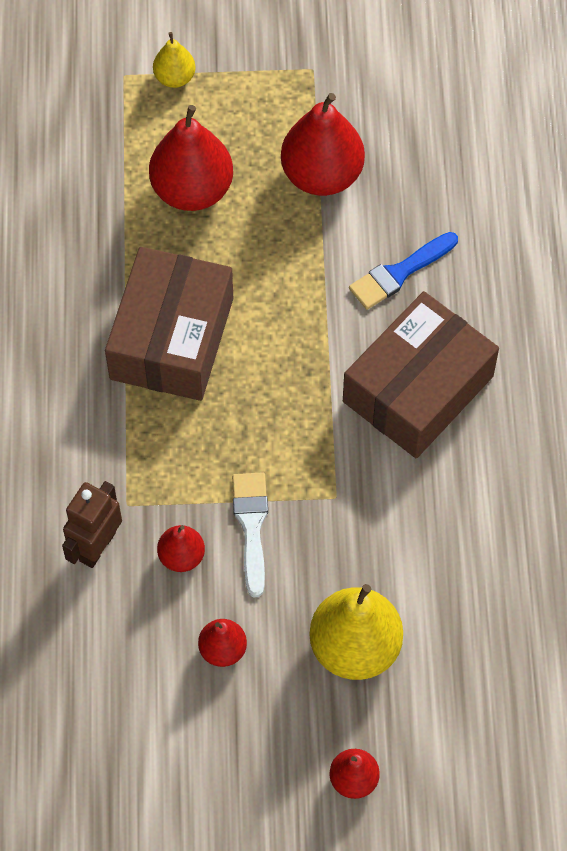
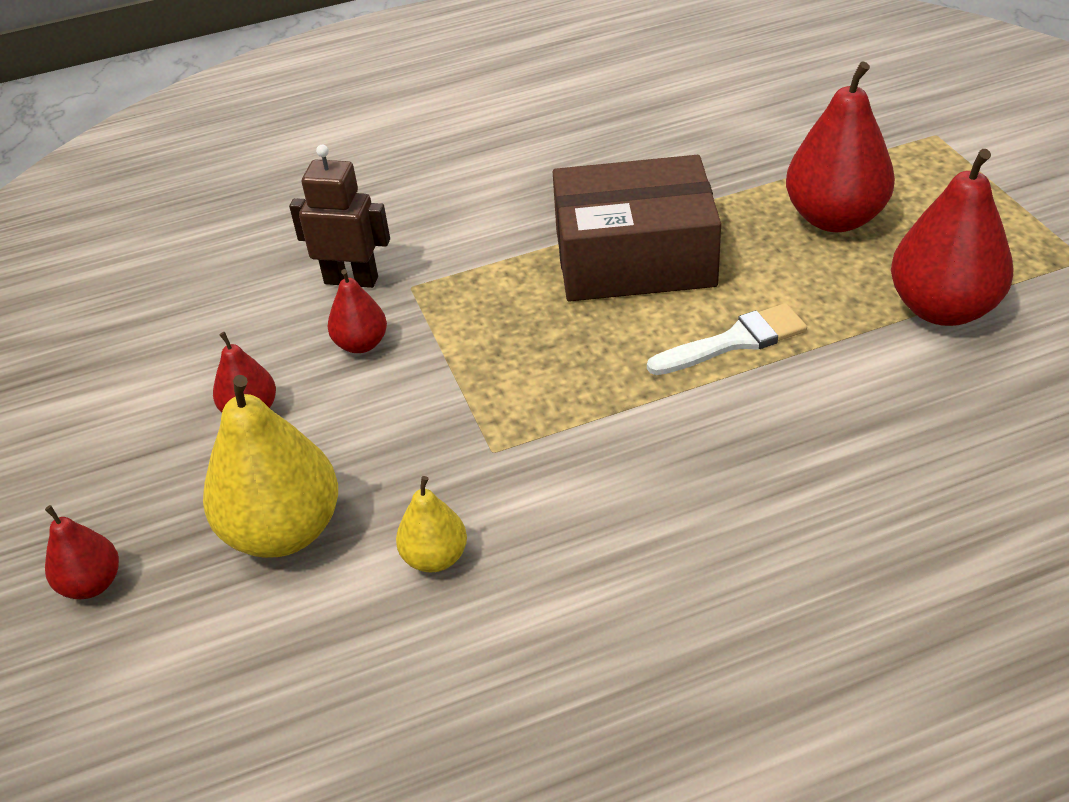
camera: 75 degrees right, 20 degrees down
yellow pear [153,32,196,88] -> yellow pear moved to [396,476,467,572]
white brush [232,472,268,598] -> white brush moved to [647,303,807,375]
brown box [343,291,499,458] -> none
blue brush [349,232,458,310] -> none

